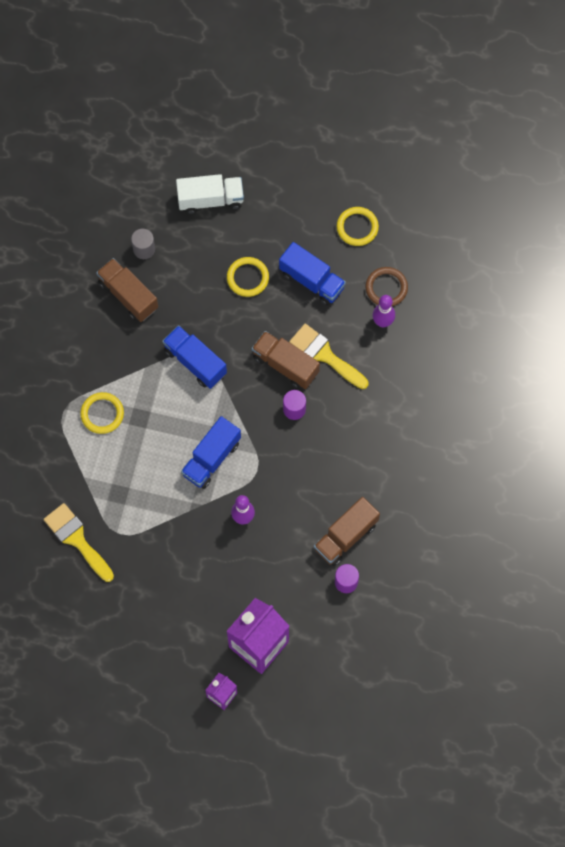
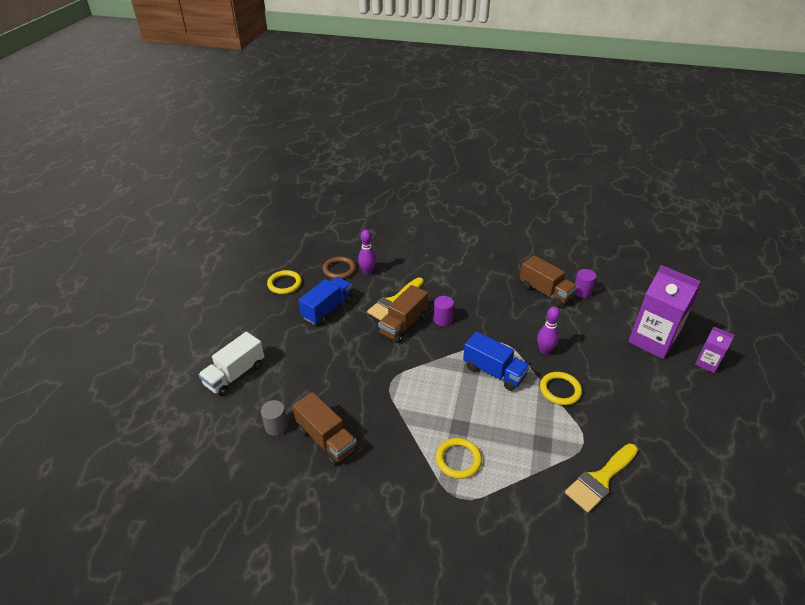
camera: 90 degrees left, 30 degrees down
brown truck [96,258,158,322] -> brown truck turned 90 degrees counterclockwise [293,392,357,465]
blue truck [162,325,227,389] -> none
white truck [176,174,244,214] -> white truck turned 135 degrees counterclockwise [198,332,265,396]
yellow ring [227,257,269,297] -> yellow ring moved to [540,372,582,405]

